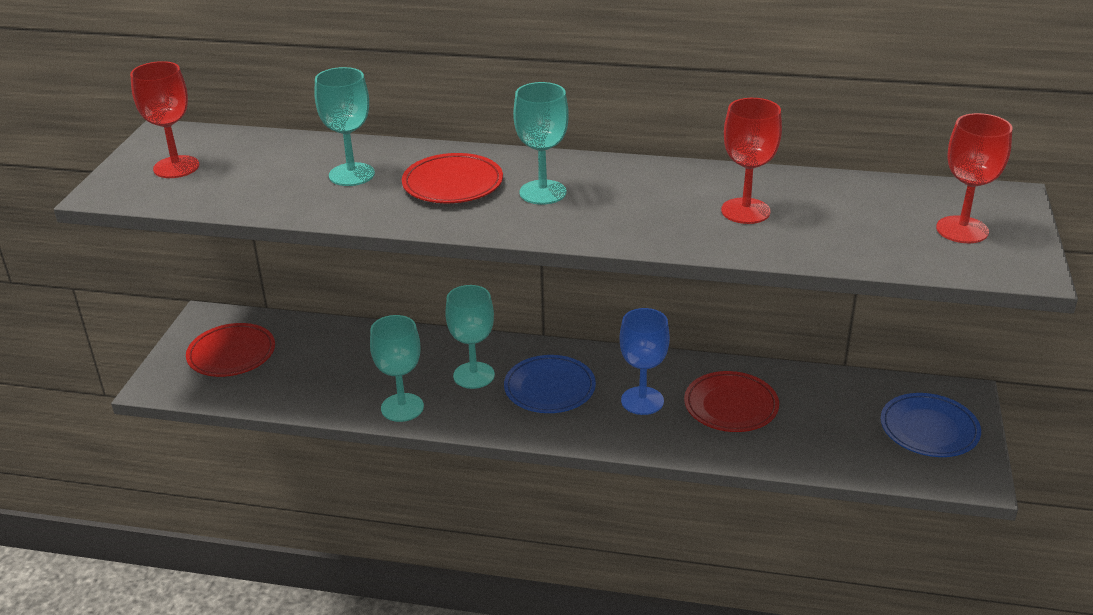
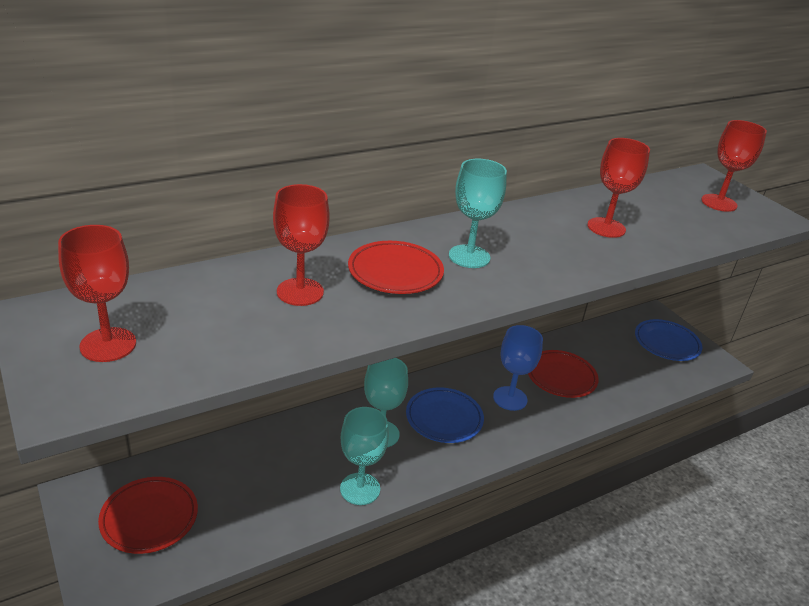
camera: 45 degrees left, 0 degrees up
turquoise goblet [315,67,375,186] -> red goblet [273,184,330,306]

